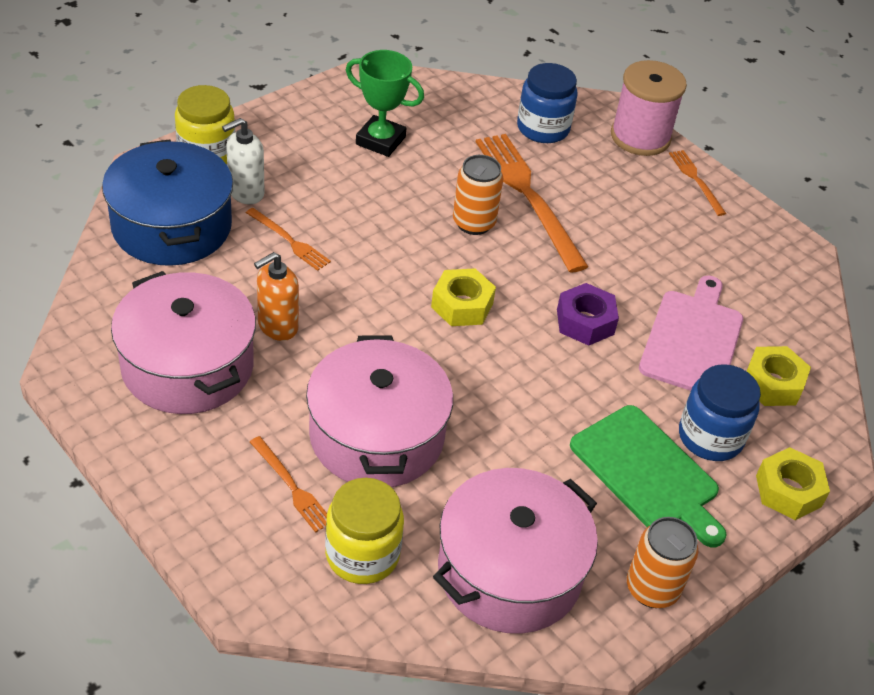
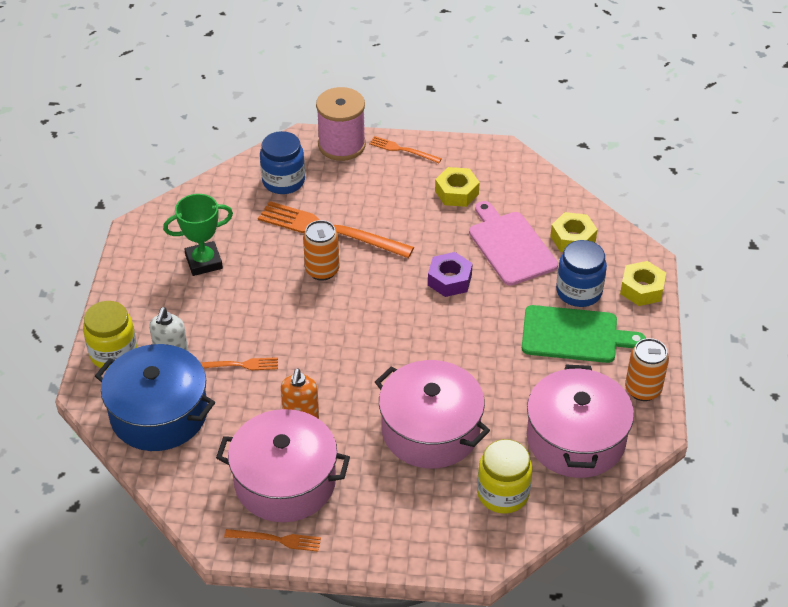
camera: 40 degrees left, 0 degrees up
orange fork [250,436,327,533] -> orange fork moved to [224,529,321,552]
yellow nut [431,268,496,326] -> yellow nut moved to [435,167,480,207]

